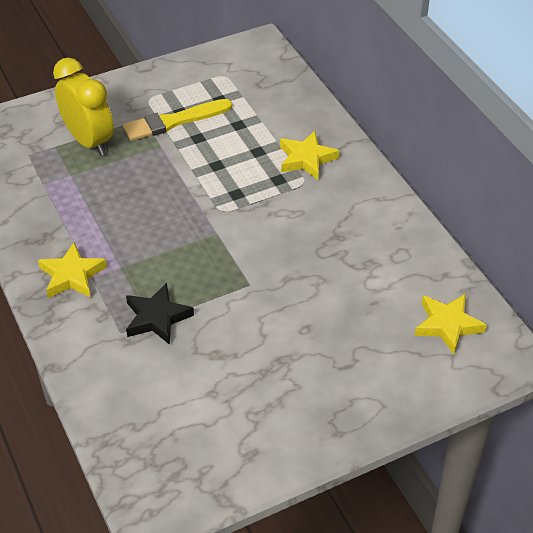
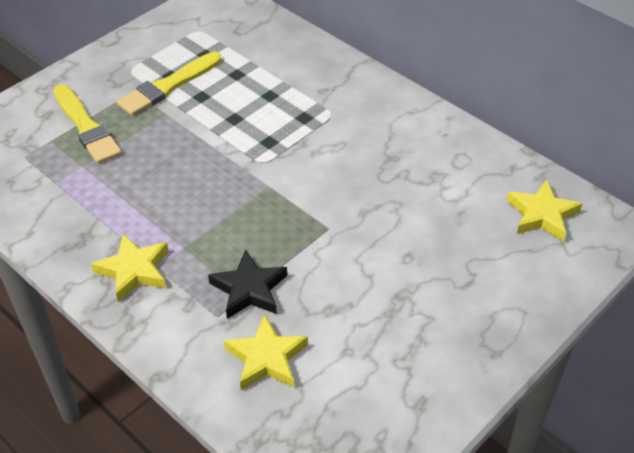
camera: 20 degrees left, 0 degrees up
yellow clock [53,57,114,156] -> yellow brush [53,84,122,164]
yellow star [280,131,339,180] -> yellow star moved to [224,315,308,390]

